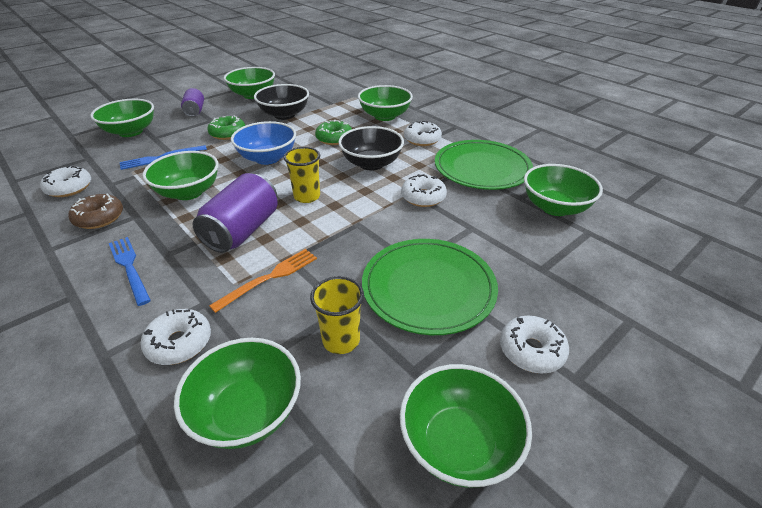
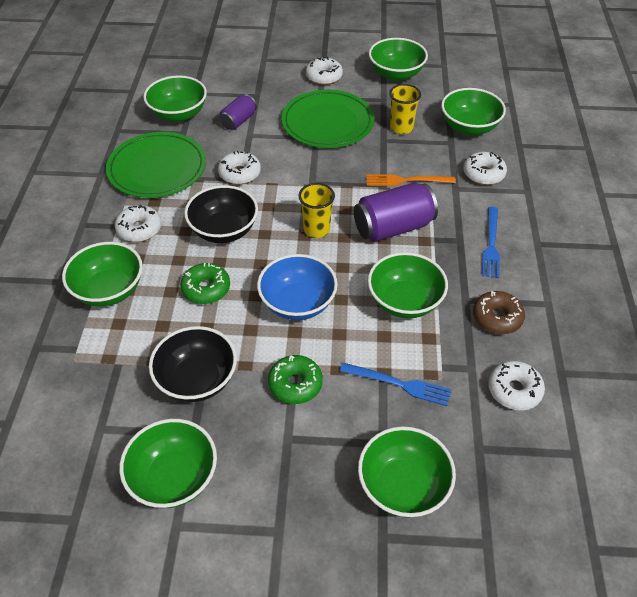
camera: 135 degrees left, 10 degrees up
purple can [181,88,204,117] -> purple can moved to [219,94,257,130]

